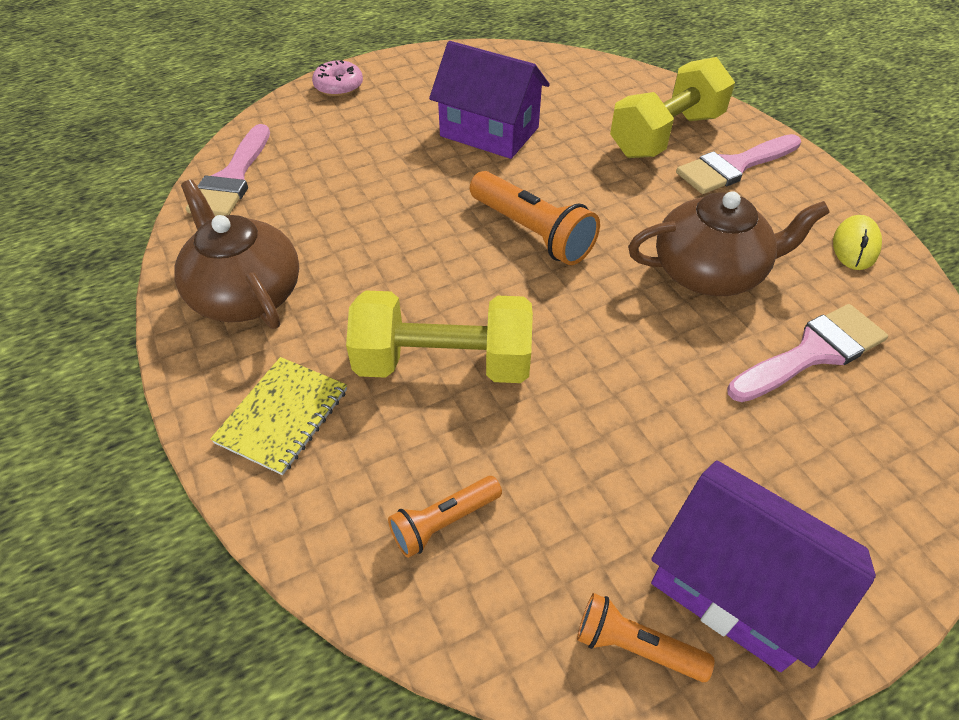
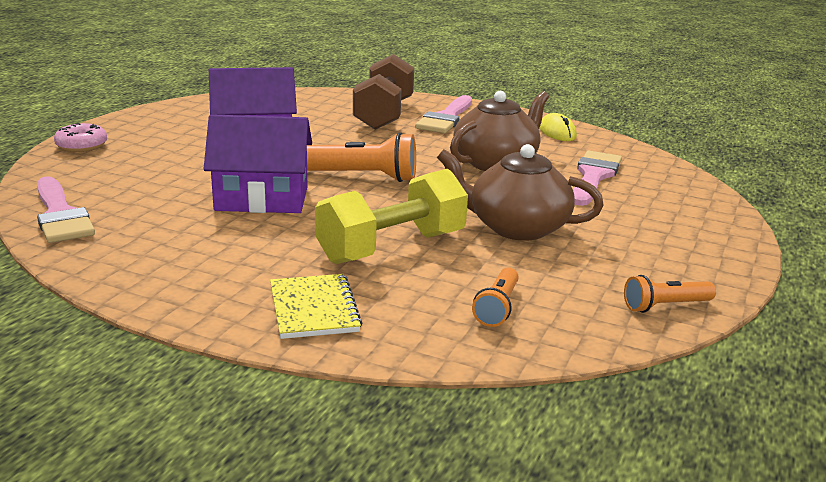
camera: 40 degrees left, 25 degrees down
brown teapot [174,180,299,329] -> brown teapot moved to [437,144,604,241]
yellow dumbbell [610,57,735,158] -> brown dumbbell [353,54,414,130]
purple house [651,460,876,672] -> purple house moved to [204,114,312,213]

